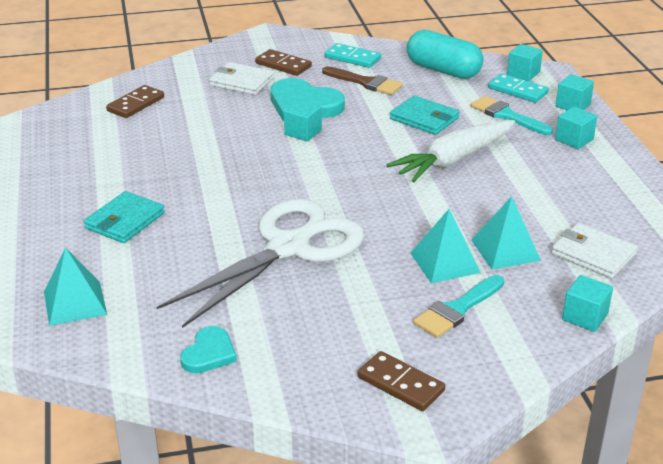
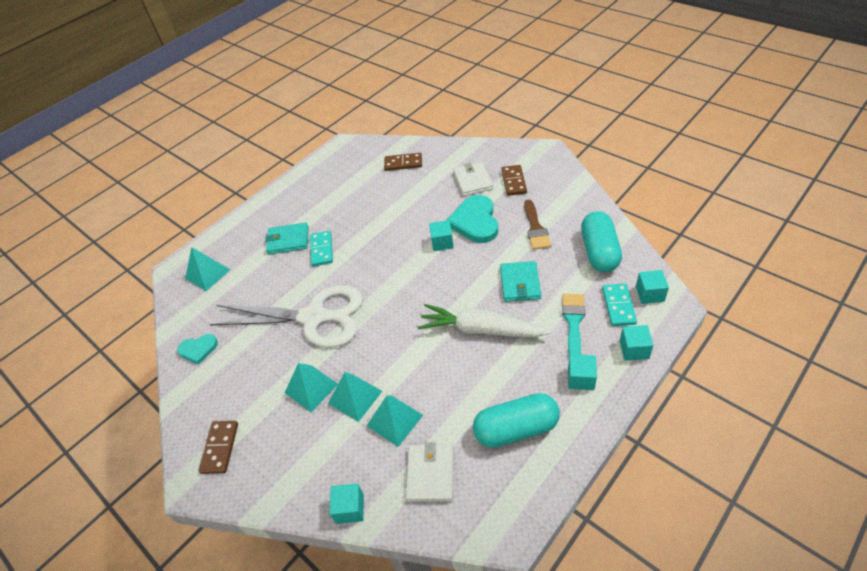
camera: 60 degrees right, 15 degrees up
turquoise domino [325,43,381,68] -> turquoise domino moved to [310,231,333,266]
turquoise brush [413,275,504,338] -> none
none -> turquoise pyramid [285,363,338,412]
none -> turquoise capsule [473,393,560,448]

